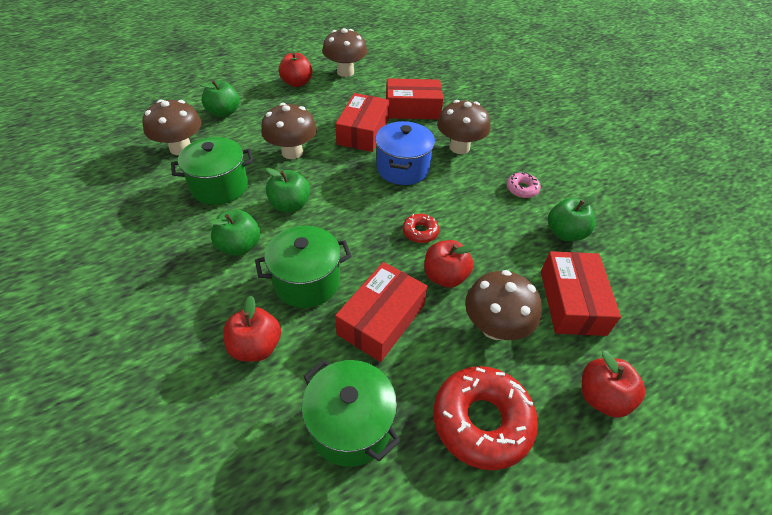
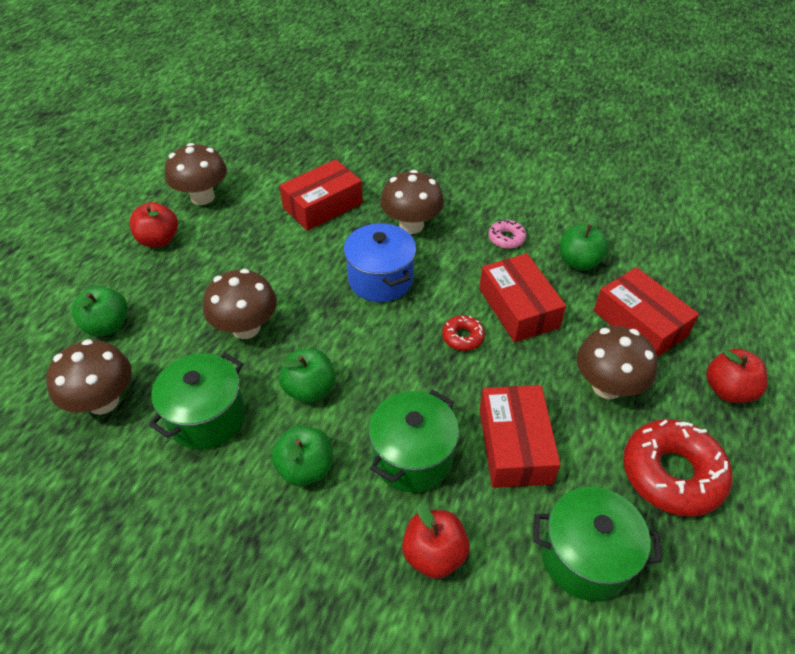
camera: 35 degrees left, 0 degrees up
red box [335,93,389,152] -> red box moved to [479,253,566,342]
red apple [424,240,475,288] -> none

